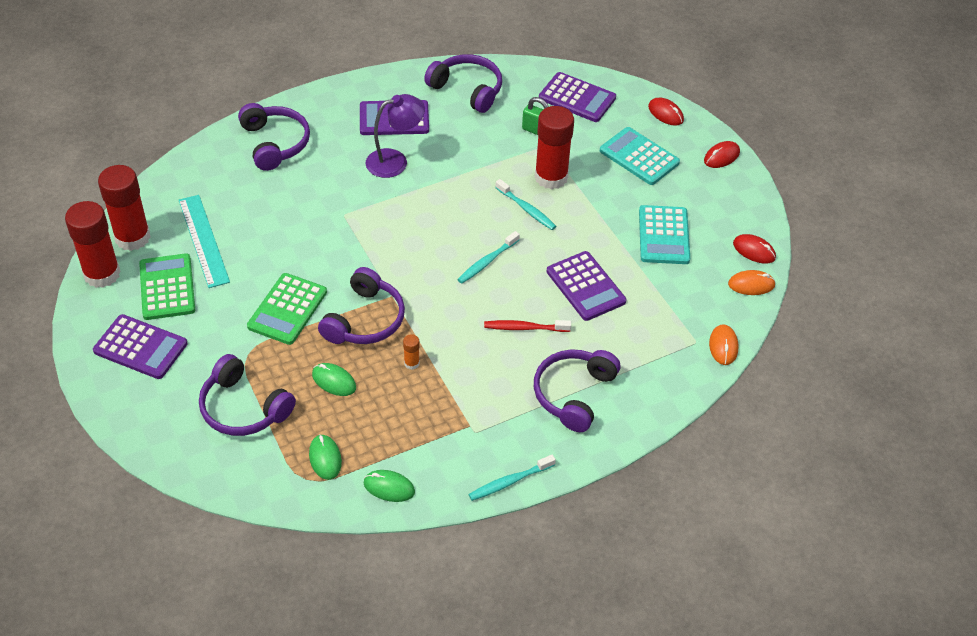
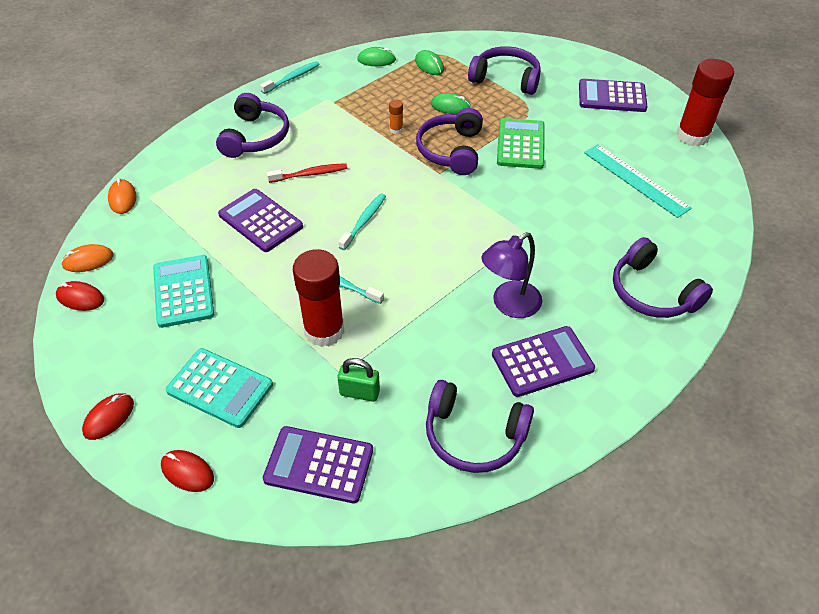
camera: 165 degrees right, 0 degrees up
red glue stick [98,165,151,251] -> none
green calculator [139,253,195,320] -> none

